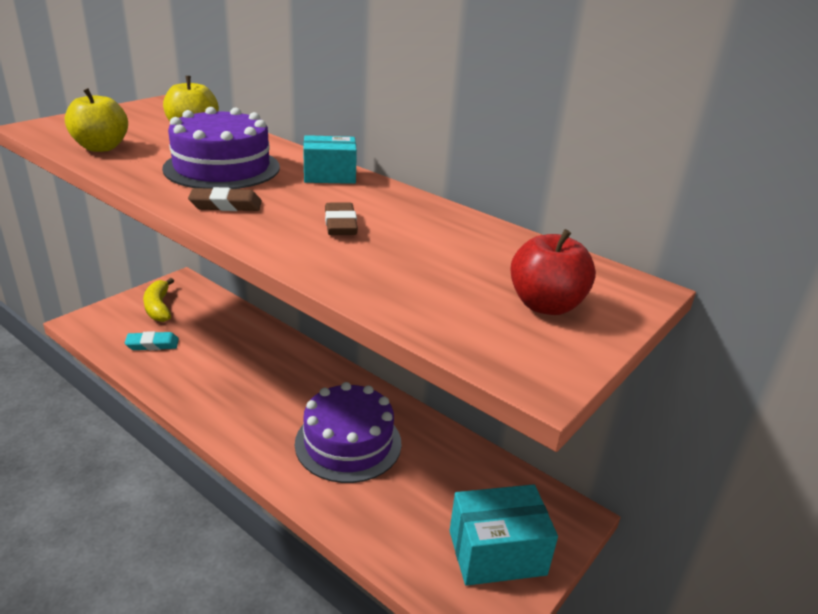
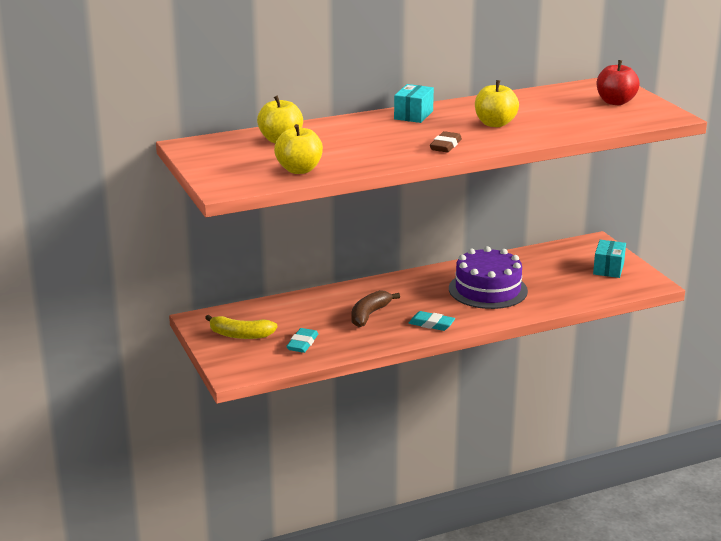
camera: 60 degrees left, 5 degrees down
purple cake [162,107,280,189] -> none
brown eraser [325,203,358,235] -> yellow apple [475,80,519,127]
turquoise box [449,484,558,586] -> turquoise box [593,240,626,278], size x0.66
none -> brown banana [351,290,400,327]
none -> turquoise eraser [409,311,455,331]

